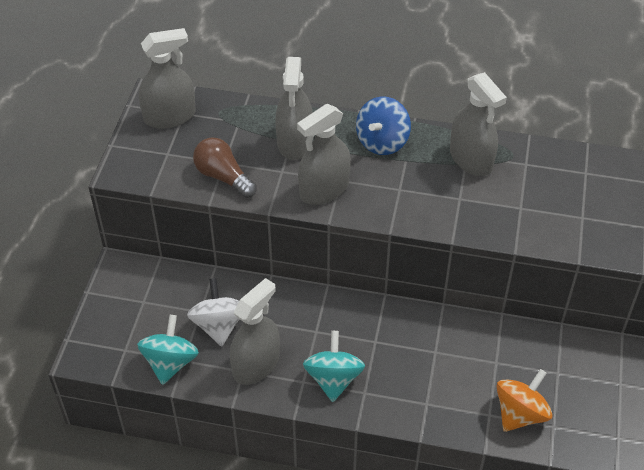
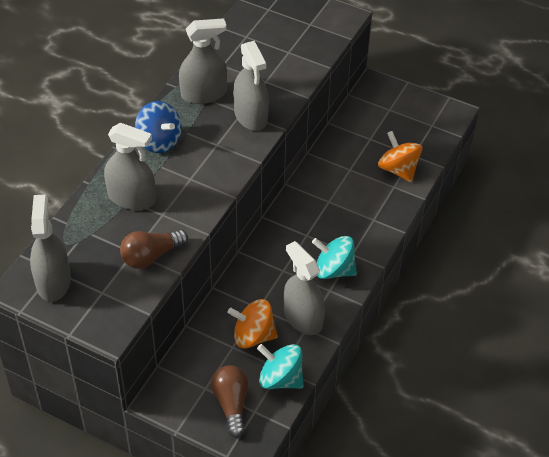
camera: 75 degrees left, 0 degrees up
white spinning top [187,278,240,347] -> orange spinning top [227,299,278,348]
grey spray bottle [297,104,351,205] -> grey spray bottle moved to [233,41,269,131]
none -> brown light bulb [211,365,248,438]

